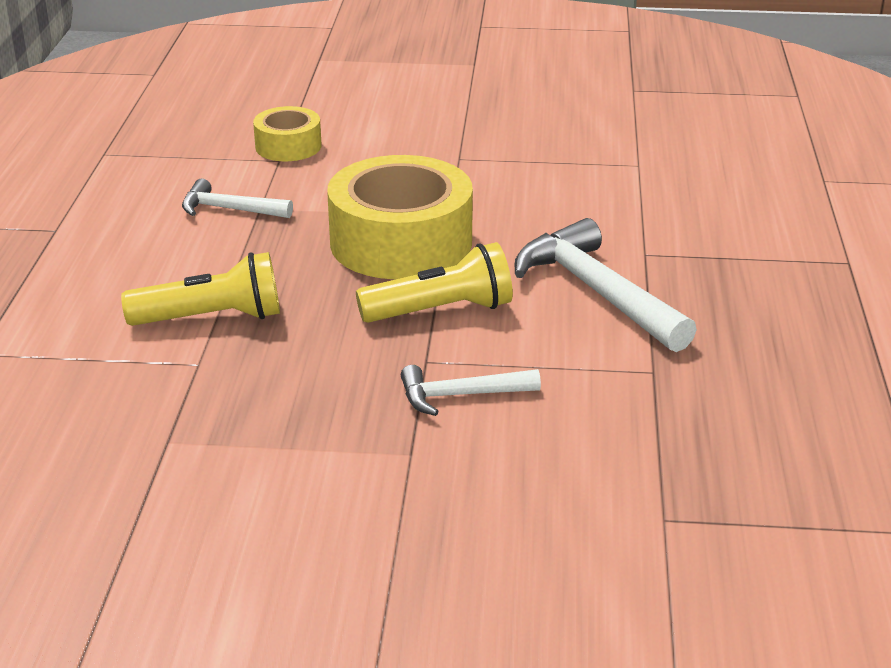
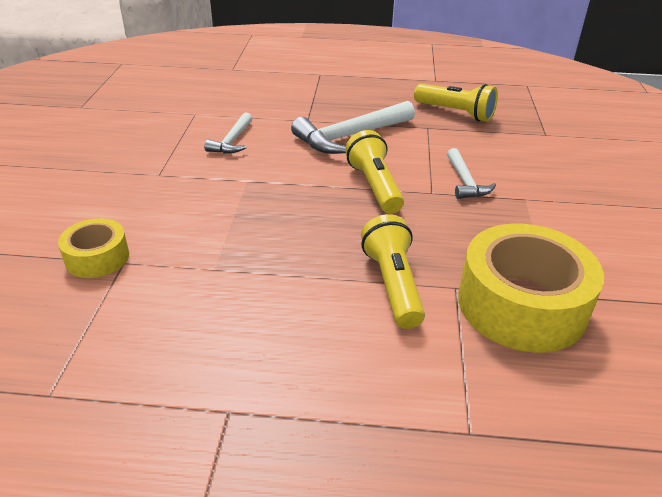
camera: 90 degrees left, 5 degrees up
white hammer [182,179,293,218] -> white hammer moved to [204,112,253,154]
yellow tape [327,155,473,279] -> yellow tape moved to [459,224,604,353]
none -> yellow flashlight [414,84,498,122]

